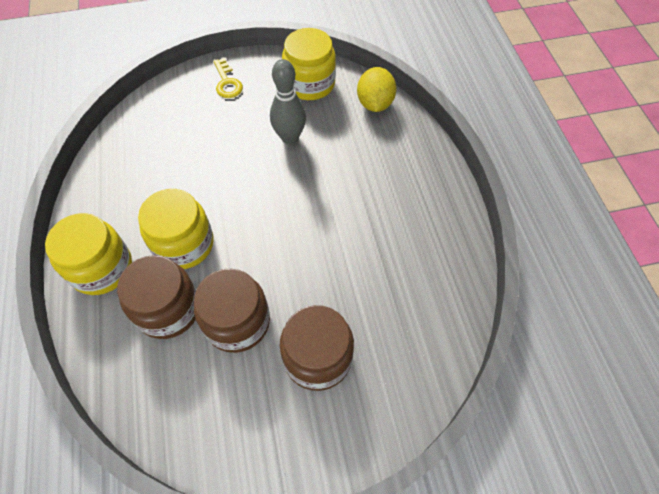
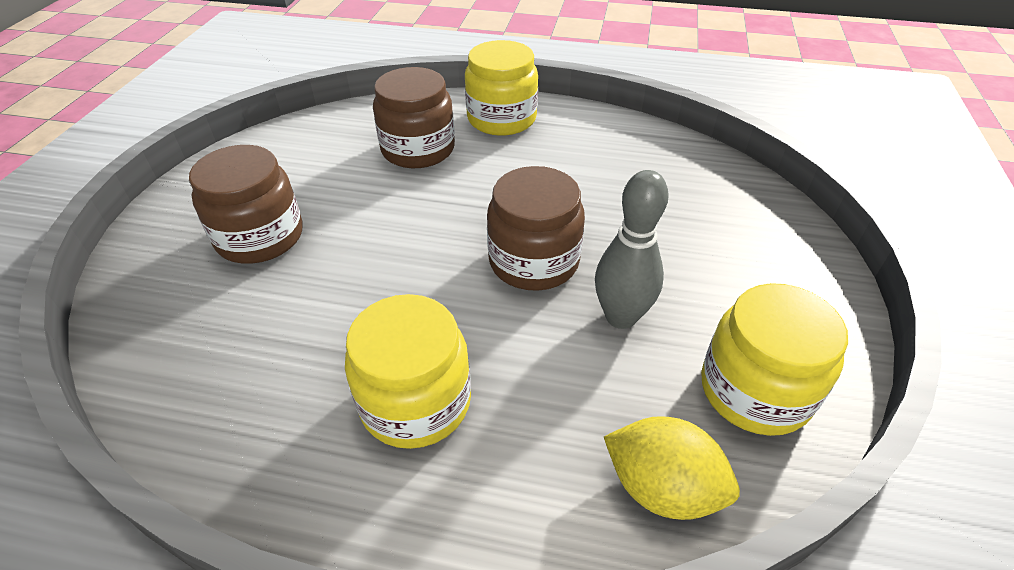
camera: 115 degrees right, 15 degrees down
yellow jar [138,189,213,269] -> yellow jar moved to [345,294,471,449]
brown jar [194,268,270,353] -> brown jar moved to [487,166,585,291]
yellow key [214,58,243,98] -> none

